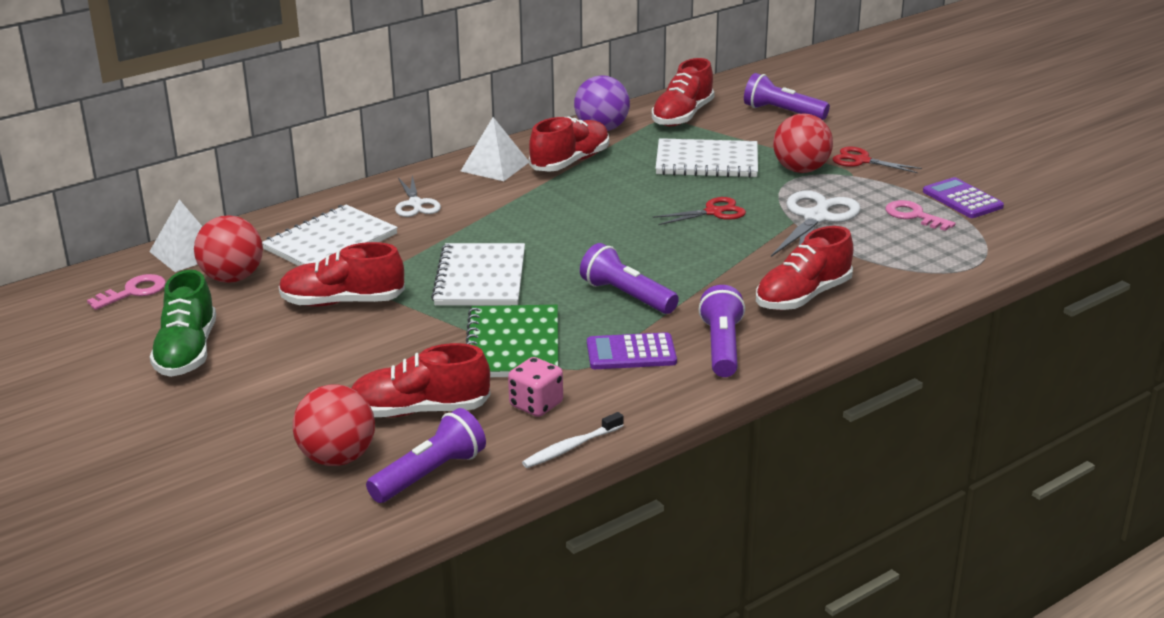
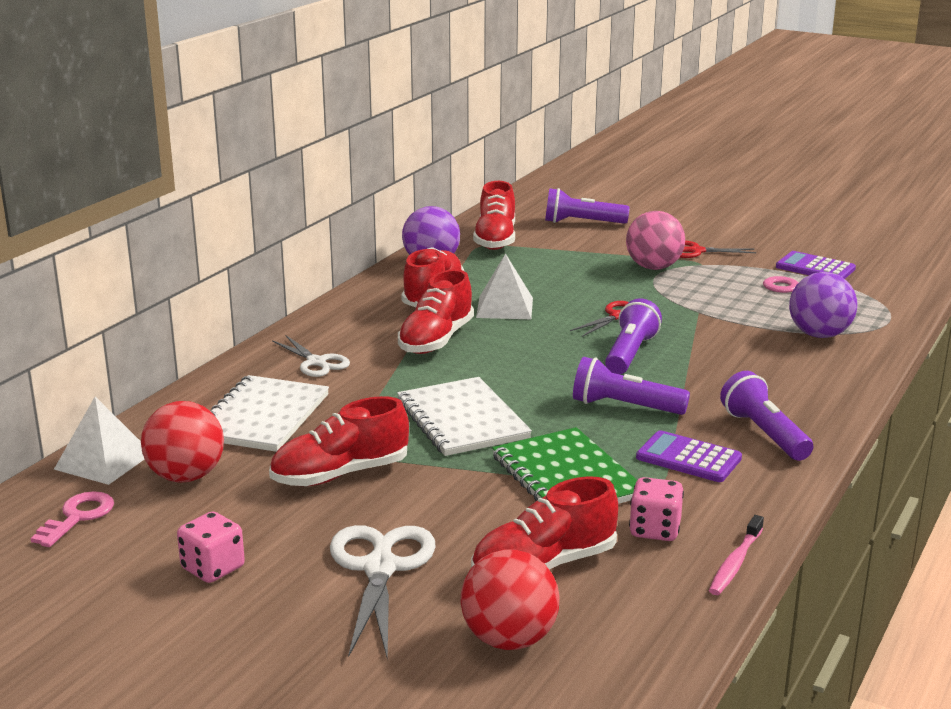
camera: 25 degrees left, 5 degrees down
green shoe [149,270,216,377] -> pink dice [177,511,245,583]
purple flashlight [366,408,486,503] -> purple flashlight moved to [605,299,662,374]
white pyramid [461,117,529,181] -> white pyramid moved to [476,253,533,319]
white toothbrush [522,412,624,468] -> pink toothbrush [709,515,764,595]
purple calculator [587,332,677,369] -> purple calculator turned 60 degrees clockwise [636,430,742,482]
white notebook [655,138,758,178] -> none
red shoe [756,226,853,310] -> red shoe moved to [398,269,474,354]
white scissors [771,191,861,257] -> white scissors moved to [330,525,436,659]
red ball [773,114,833,173] -> pink ball [626,211,685,270]
none -> purple ball [789,272,857,338]

